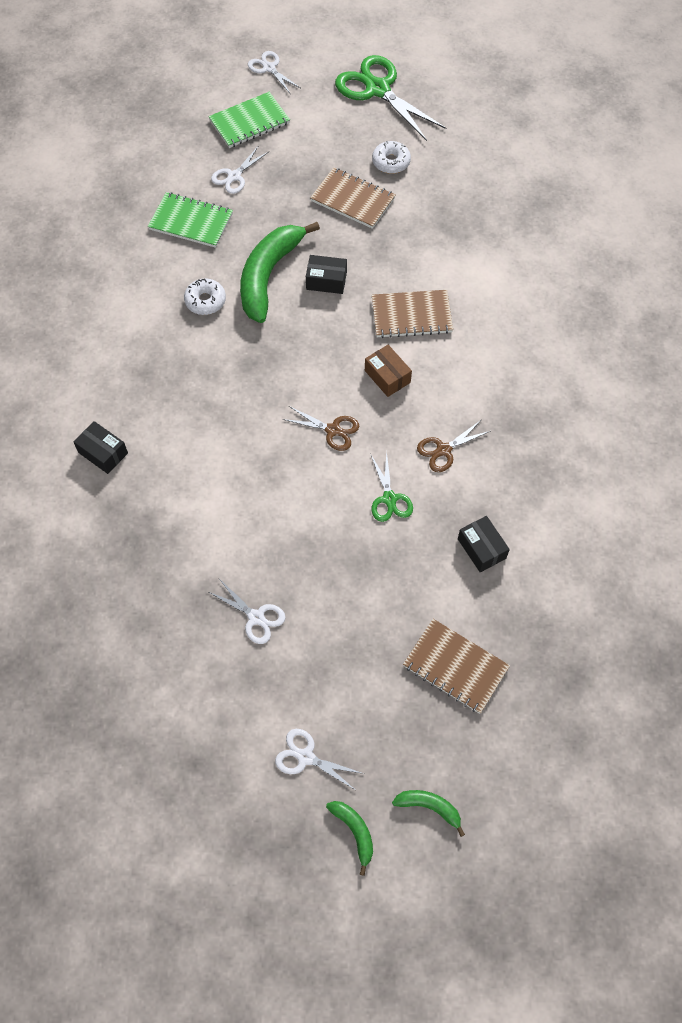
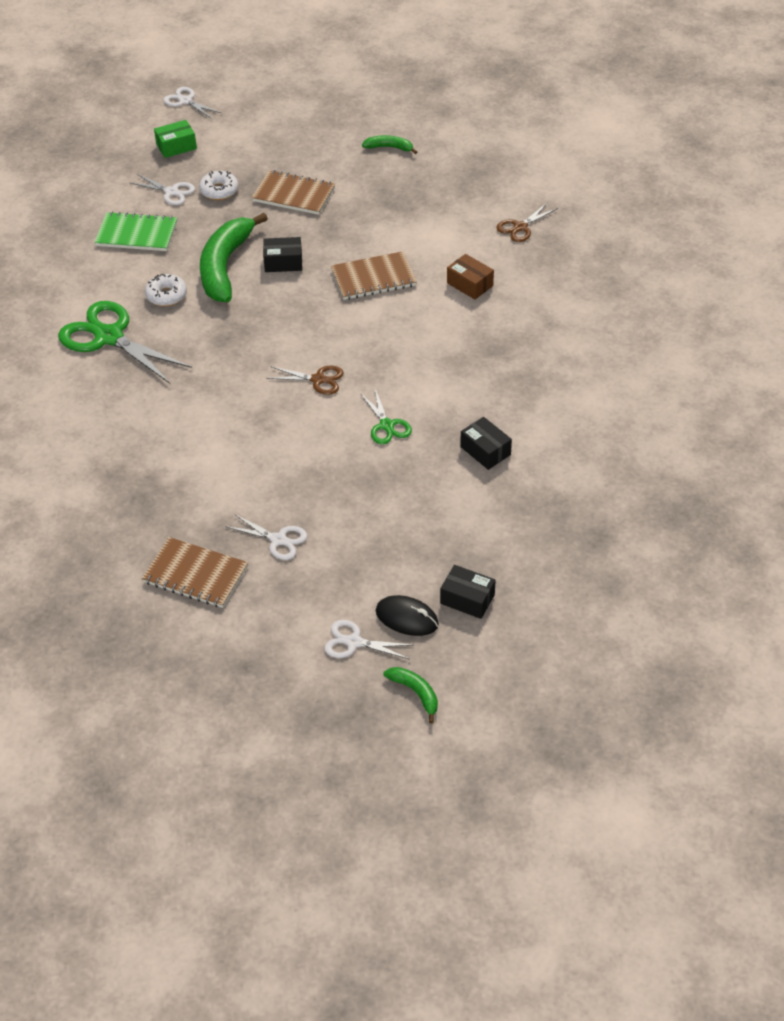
camera: 10 degrees left, 15 degrees down
black box [74,421,128,474] -> black box moved to [440,565,496,619]
green notebook [209,92,290,148] -> green box [154,120,197,158]
white scissors [211,147,268,194] -> white scissors turned 90 degrees counterclockwise [131,174,195,205]
green scissors [335,55,446,141] -> green scissors moved to [58,301,192,384]
brown box [365,345,412,397] -> brown box moved to [447,254,494,300]
white donut [372,141,411,174] -> white donut moved to [199,171,238,200]
green banana [392,790,465,837] -> green banana moved to [362,135,417,154]
brown notebook [403,619,510,714] -> brown notebook moved to [142,537,248,608]
brown scissors [417,420,490,472] -> brown scissors moved to [496,203,558,242]
none -> black mouse [376,595,439,636]

